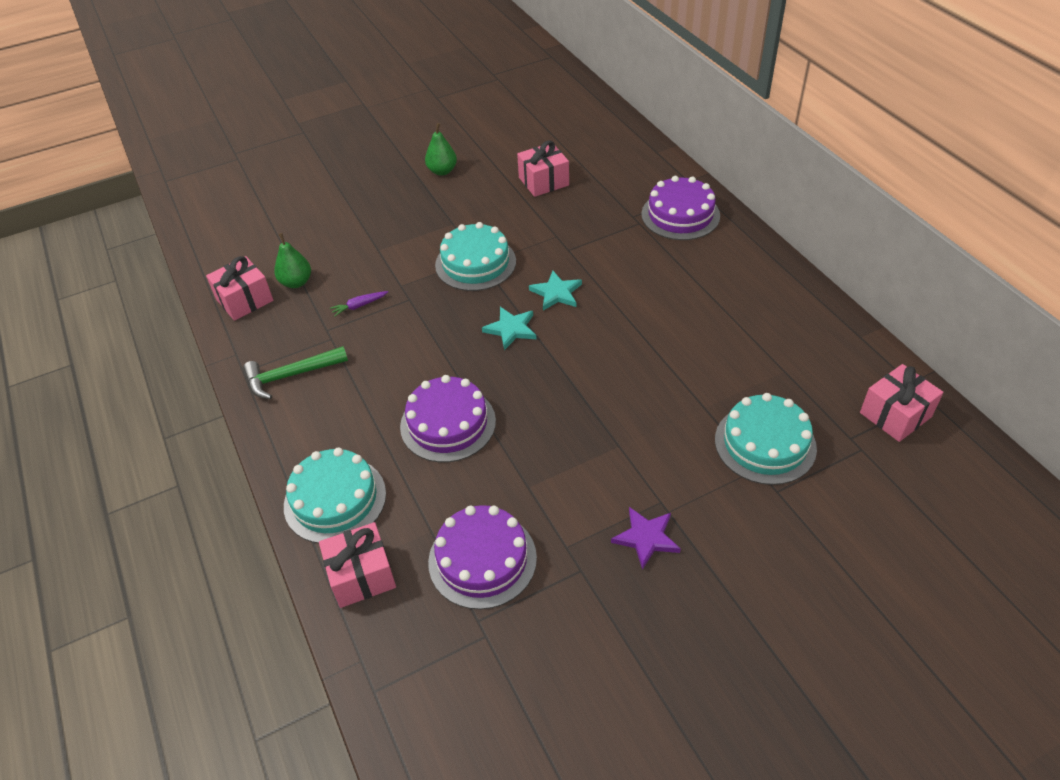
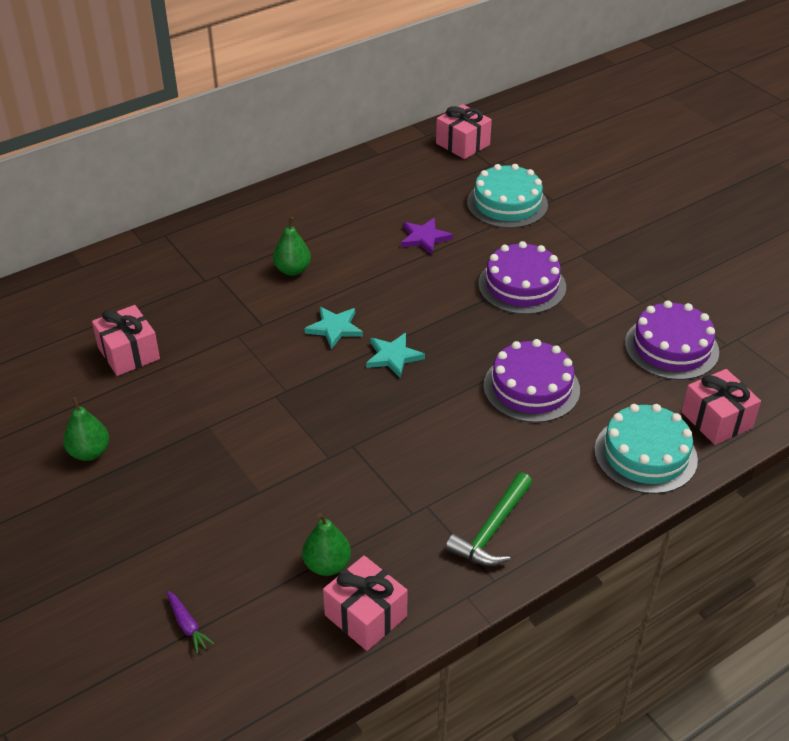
camera: 100 degrees left, 5 degrees down
green hammer [243,346,348,399] -> green hammer turned 60 degrees clockwise [445,472,532,566]
purple carrot [330,291,388,317] -> purple carrot moved to [167,591,215,654]
turquoise cake [435,222,516,291] -> none
purple star [611,507,681,570] -> purple star moved to [401,218,453,255]
purple cake [641,176,720,240] -> purple cake moved to [478,241,566,315]
none -> green pear [273,217,311,276]

